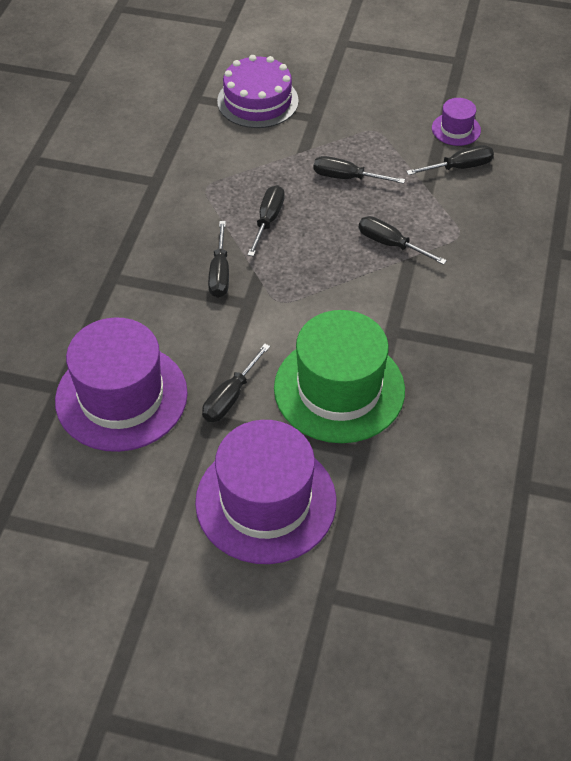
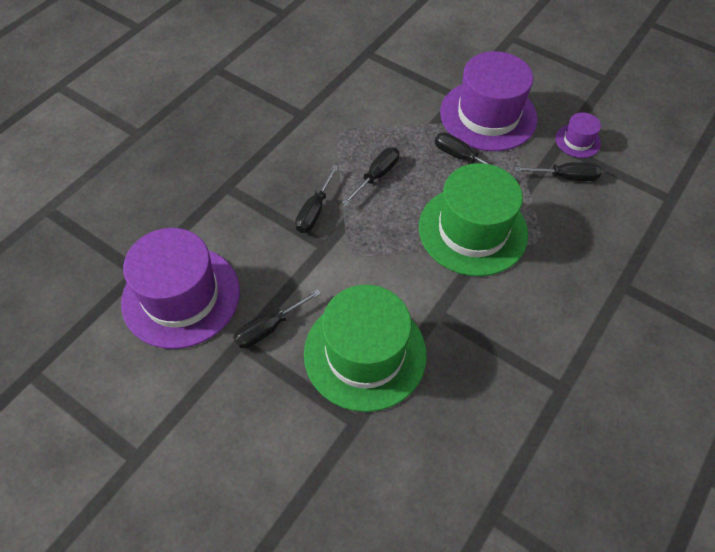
camera: 20 degrees right, 5 degrees up
purple hat [195,420,336,564] -> purple hat moved to [440,51,537,151]
purple cake [217,55,299,128] -> none
black screwdriver [359,216,447,265] -> green hat [419,163,528,276]

